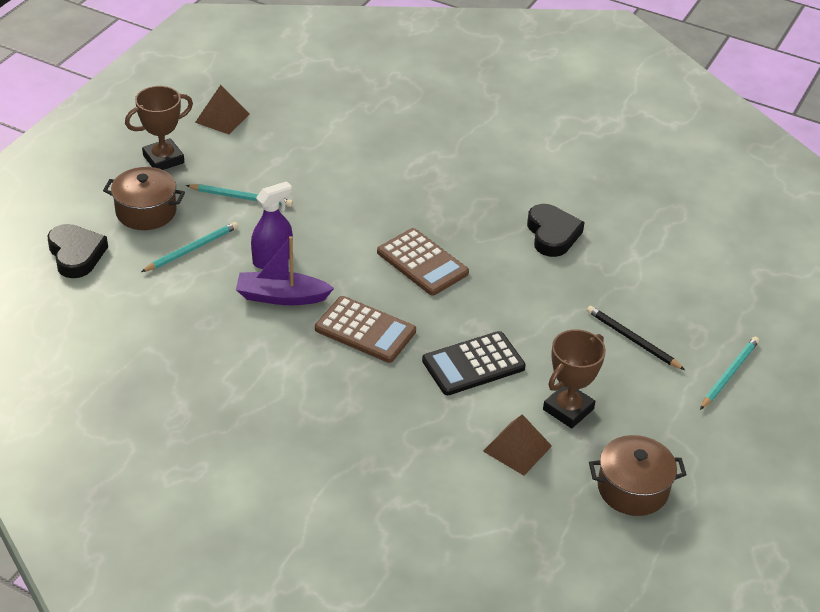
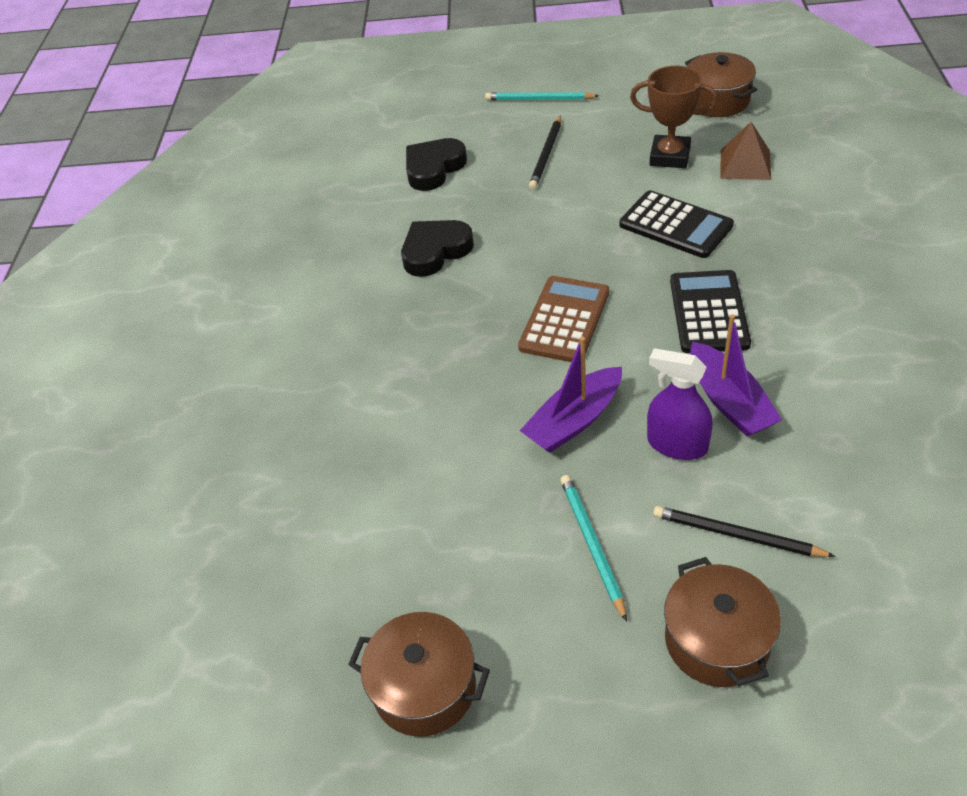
camera: 110 degrees left, 5 degrees up
black heart [48,224,108,278] -> black heart moved to [406,138,467,191]
brown trophy [125,86,193,170] -> none
turquoise pencil [141,222,238,272] -> black pencil [653,506,836,557]
brown pyramid [195,85,250,134] -> brown pot [348,612,490,737]
brown calculator [315,296,416,363] -> black calculator [670,270,751,353]
none -> purple boat [520,337,622,453]

